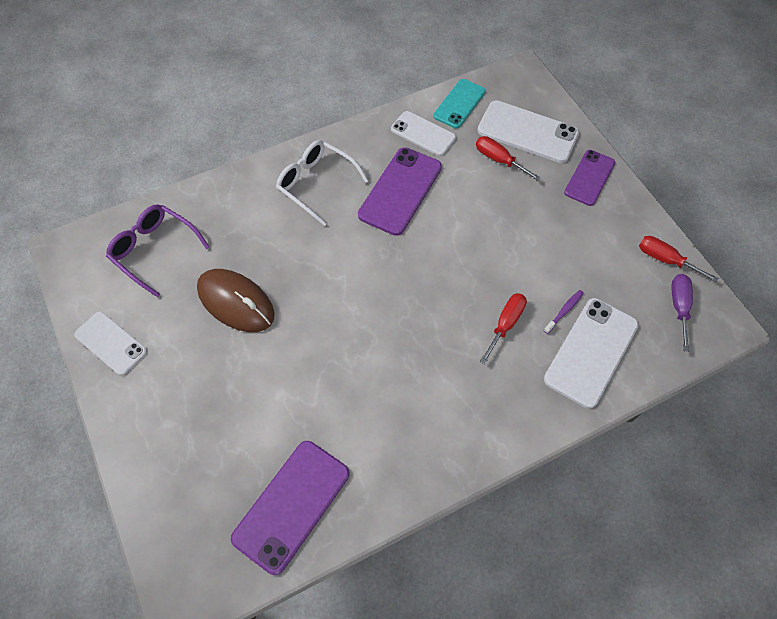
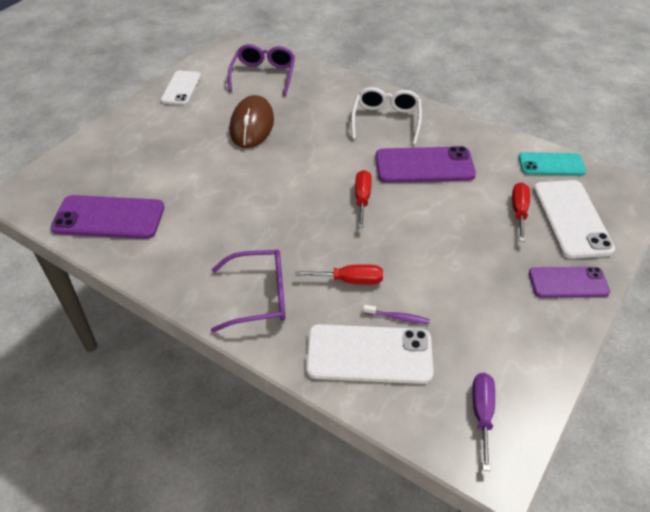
camera: 60 degrees right, 15 degrees down
white phone [391,111,456,156] -> none
red screwdriver [639,236,719,283] -> red screwdriver moved to [355,170,372,228]
purple screwdriver [672,274,693,352] -> purple screwdriver turned 60 degrees counterclockwise [472,373,495,471]
none -> purple glasses [211,250,286,332]

